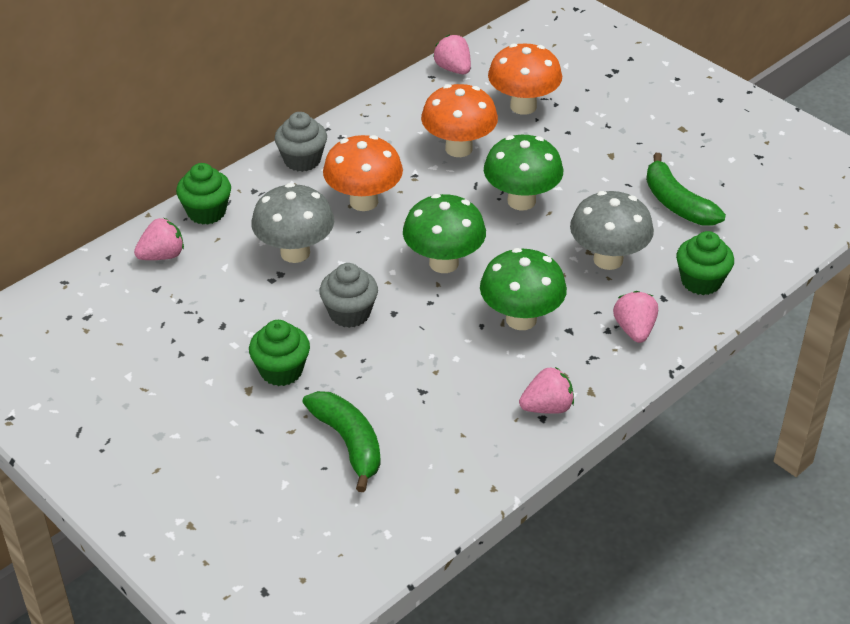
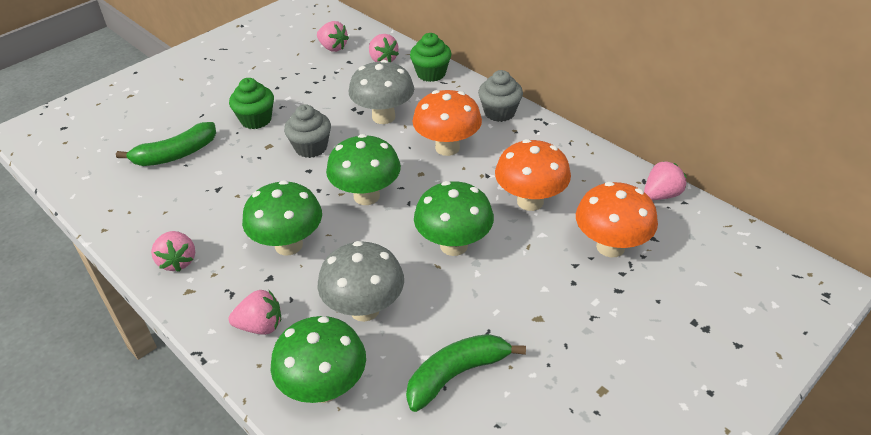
camera: 90 degrees right, 0 degrees up
green cupcake [676,231,734,295] -> green mushroom [270,316,366,403]
none -> pink strawberry [317,21,349,52]

